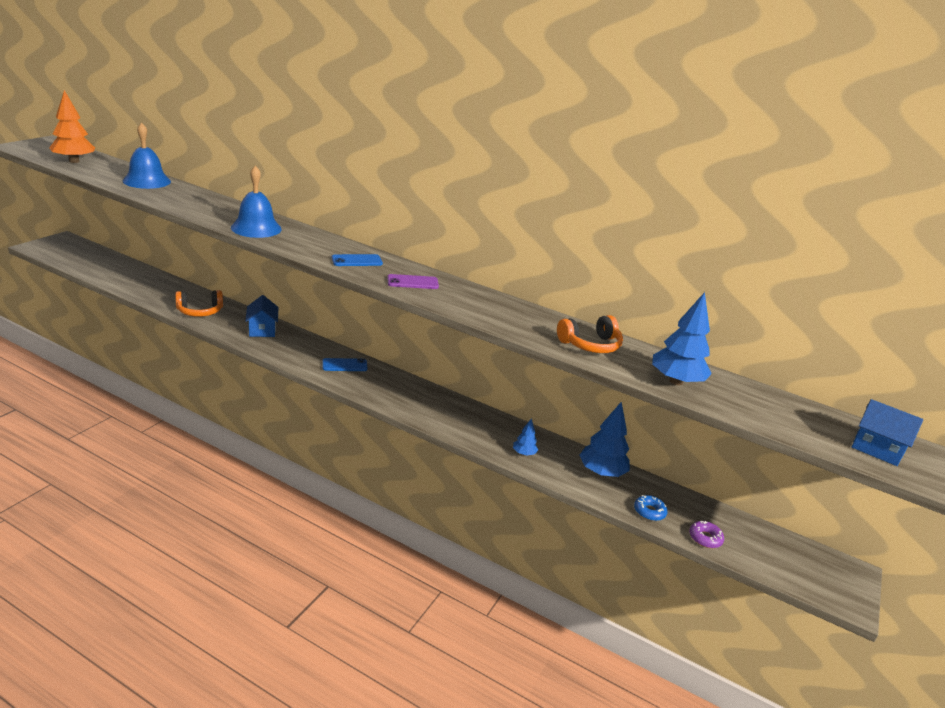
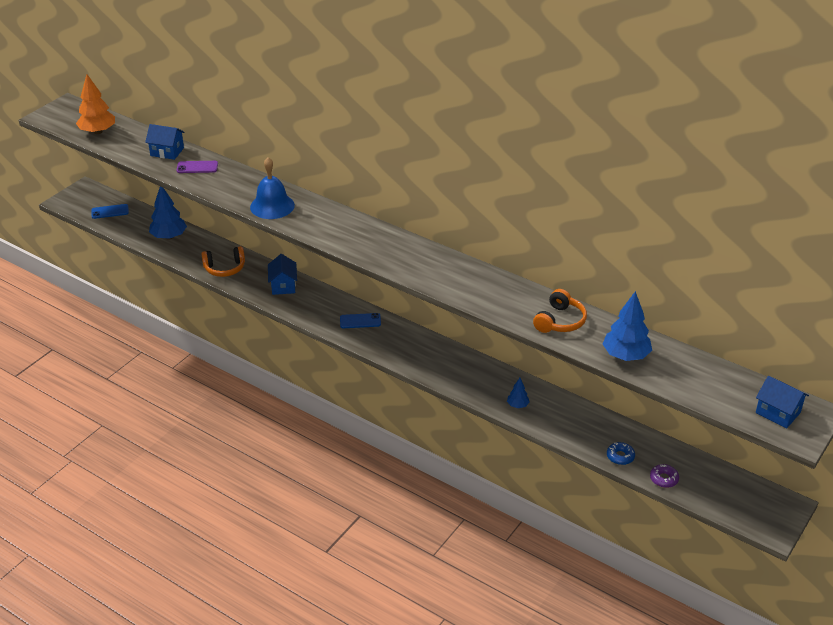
camera: 10 degrees right, 10 degrees up
blue bell [123,122,171,189] -> blue house [145,124,185,160]
blue phone [332,254,383,266] -> blue phone moved to [91,204,129,219]
purple phone [387,274,439,289] -> purple phone moved to [177,161,218,173]
orange headphones [557,315,623,353] -> orange headphones turned 45 degrees counterclockwise [533,289,587,333]
blue tree [579,401,630,477] -> blue tree moved to [149,186,187,240]

